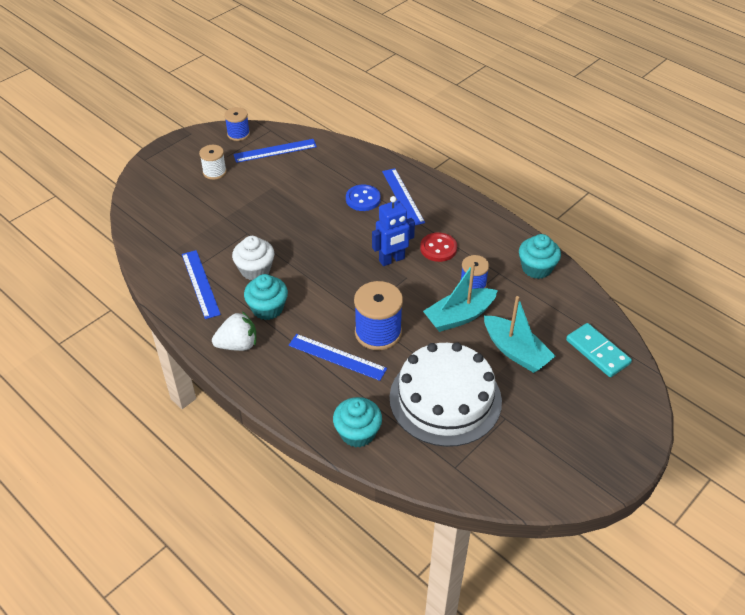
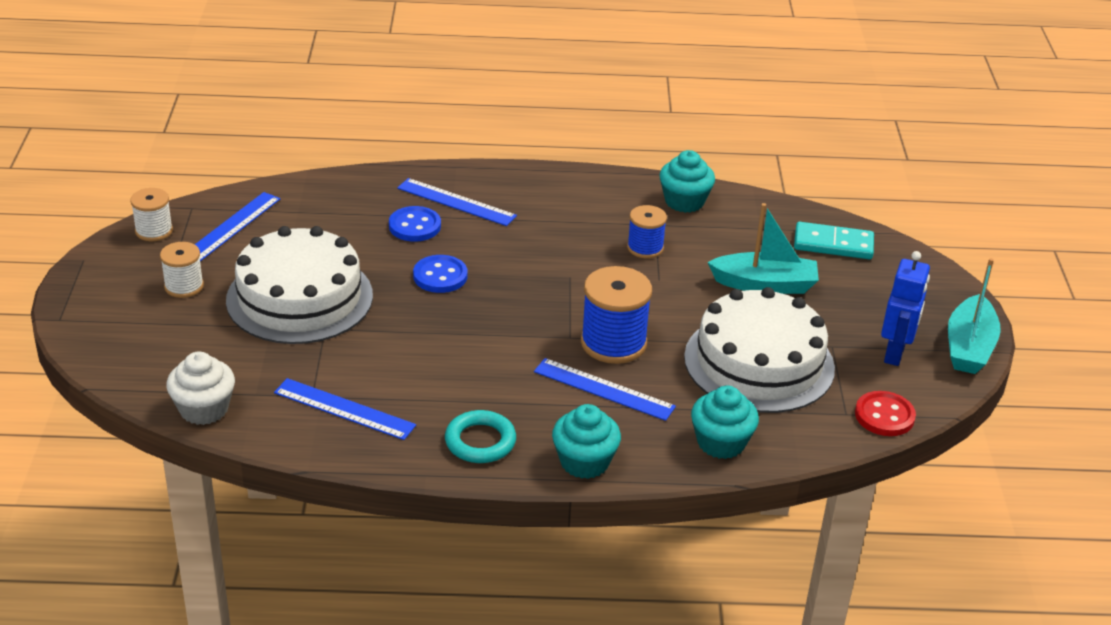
camera: 45 degrees left, 10 degrees down
white strawberry [212,312,256,351] -> turquoise ring [445,410,516,463]
blue spool [224,107,250,141] -> white spool [130,188,173,241]
white cupcake [232,236,274,280] -> white cupcake moved to [166,352,235,425]
turquoise cupcake [244,274,288,320] -> turquoise cupcake moved to [552,404,621,479]
blue ruler [288,334,387,381] -> blue ruler turned 45 degrees clockwise [534,358,676,421]
blue robot [372,196,415,266] -> blue robot moved to [881,251,930,366]
red button [420,232,457,262] -> red button moved to [855,391,916,436]
turquoise boat [423,263,498,332] -> turquoise boat moved to [948,258,1001,374]
none -> white cake [226,226,373,344]
none -> blue button [413,255,467,293]

